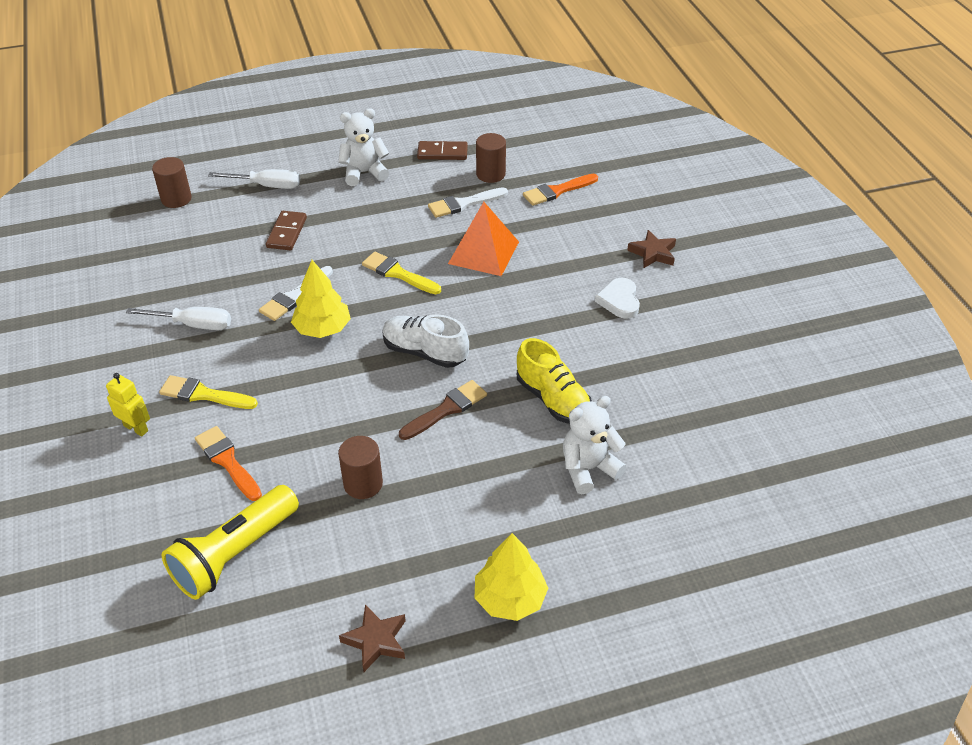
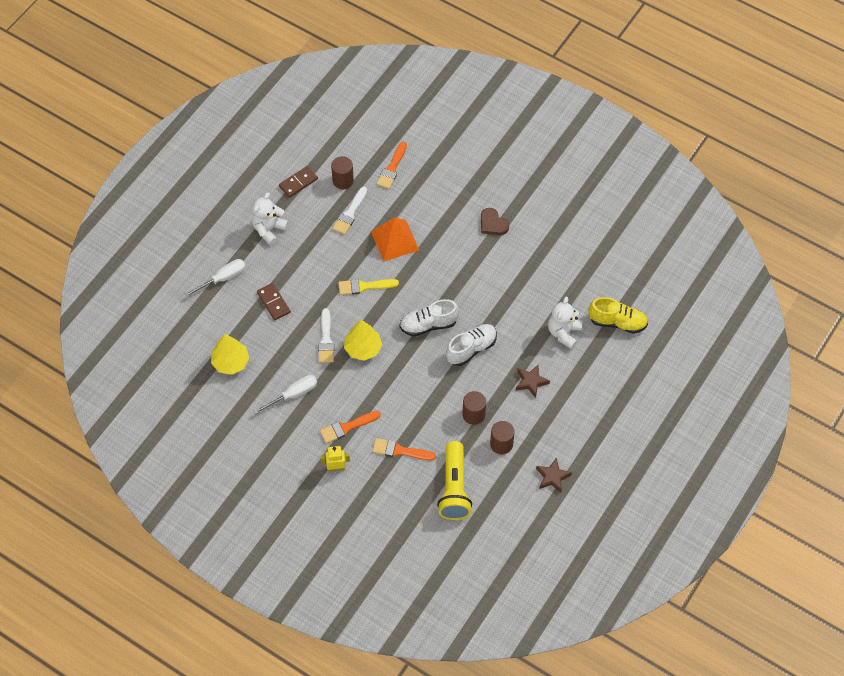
camera: 40 degrees left, 15 degrees up
brown cylinder [152,157,192,208] -> brown cylinder moved to [490,421,515,454]
yellow brush [159,375,258,409] -> orange brush [320,411,381,443]
brown brush [399,380,487,440] -> white shoe [446,324,497,366]
yellow tree [475,533,548,621] -> yellow tree moved to [211,334,249,375]
yellow shoe [517,338,592,424] -> yellow shoe moved to [588,297,648,334]
white heart [595,278,640,319] -> brown heart [481,208,509,235]
brown star [627,230,676,269] -> brown star moved to [516,364,550,398]

